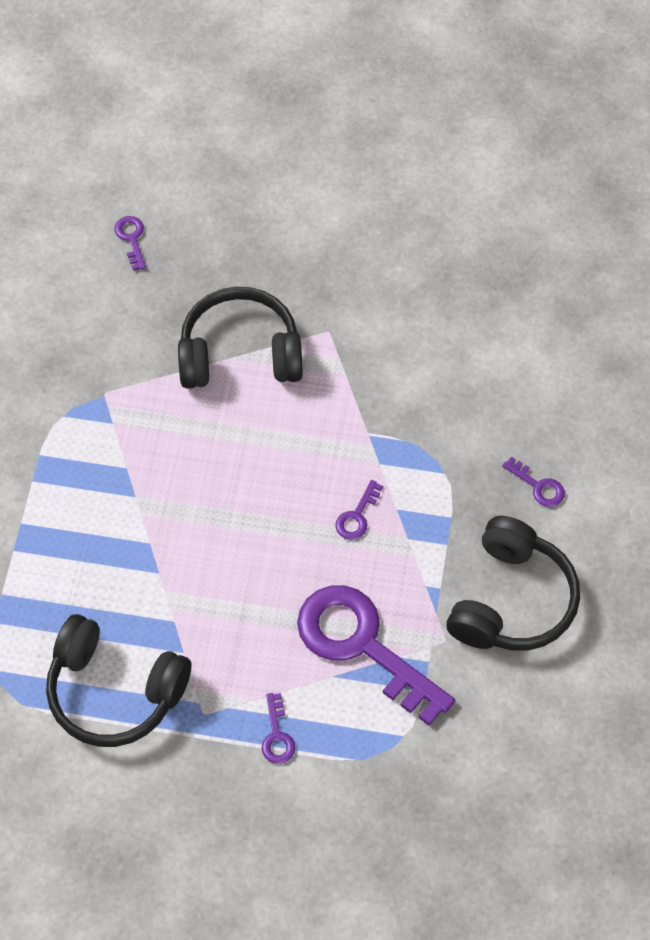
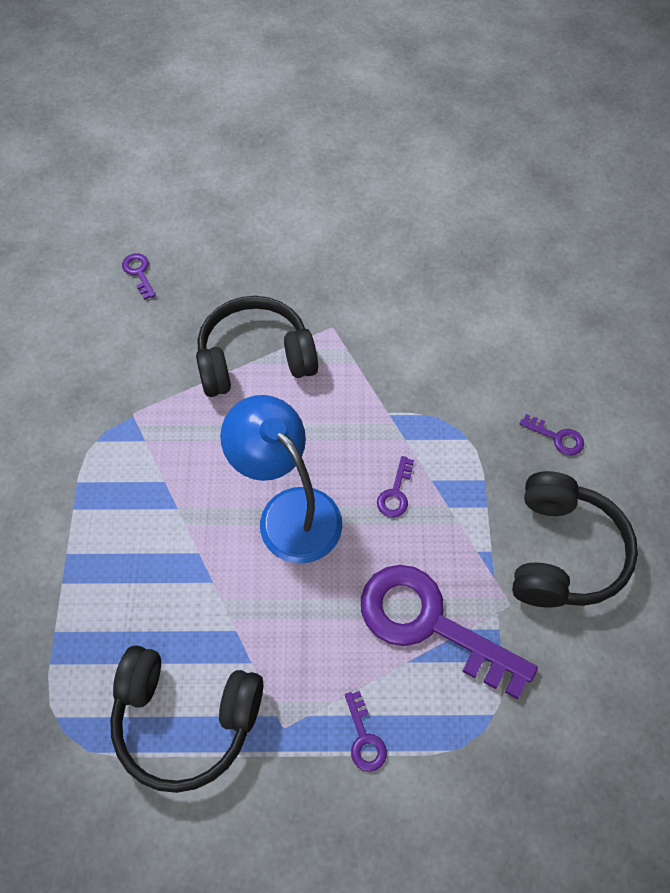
camera: 10 degrees left, 0 degrees up
none -> blue lamp [220,395,342,564]

